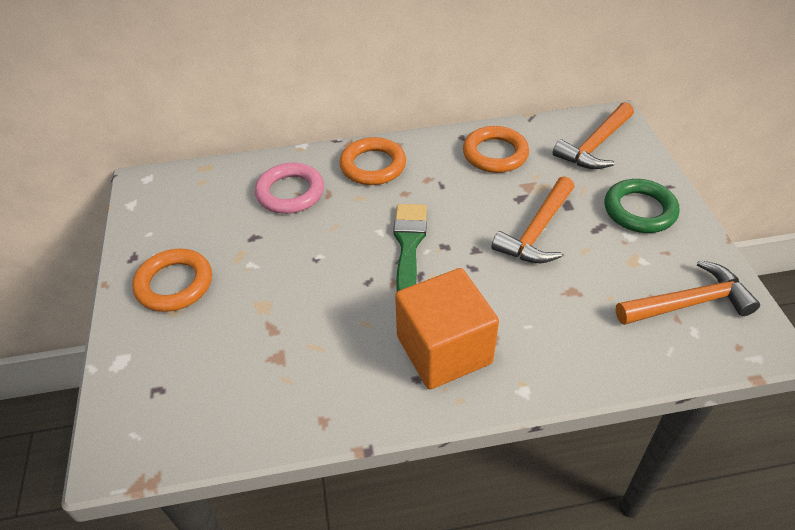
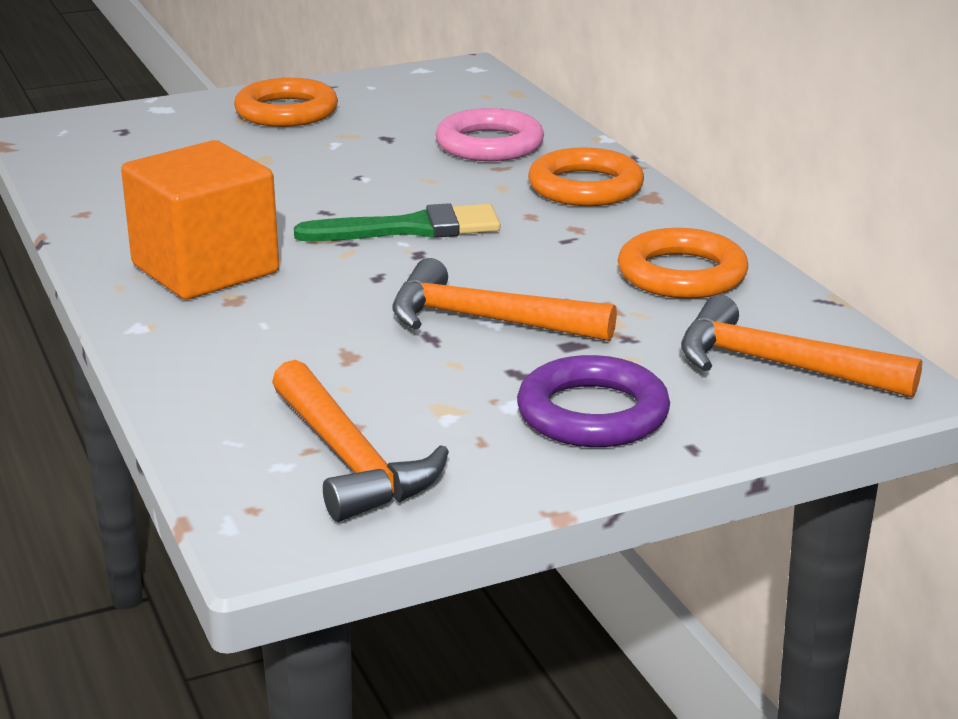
camera: 75 degrees right, 20 degrees down
green ring [605,179,680,233] -> purple ring [517,355,670,447]

